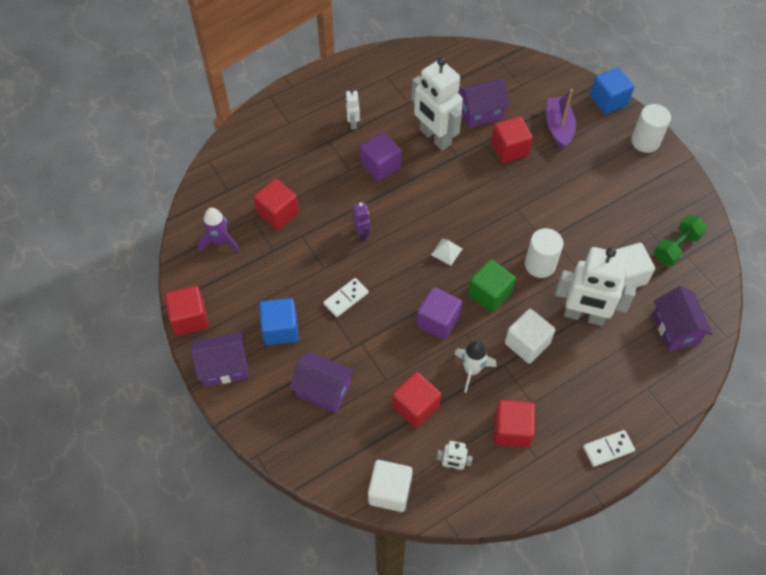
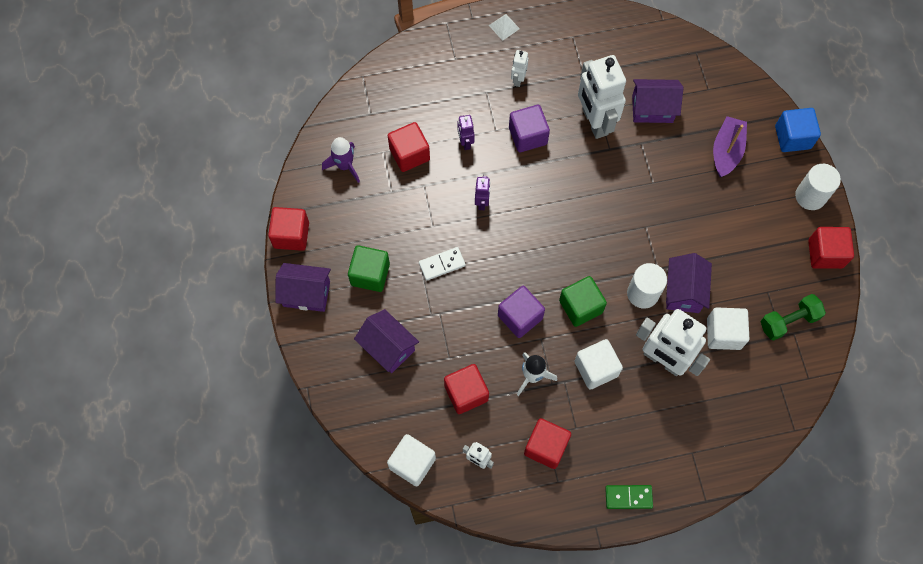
camera: 20 degrees right, 10 degrees up
blue cube [259,298,299,345] -> green cube [348,245,390,292]
white pyramid [431,238,462,265] -> white pyramid moved to [489,14,520,41]
red cube [491,116,533,163] -> red cube moved to [808,227,854,269]
white domino [583,430,635,467] -> green domino [605,485,653,509]
purple house [653,286,713,351] -> purple house moved to [666,253,712,313]
none -> purple robot [458,115,475,150]

